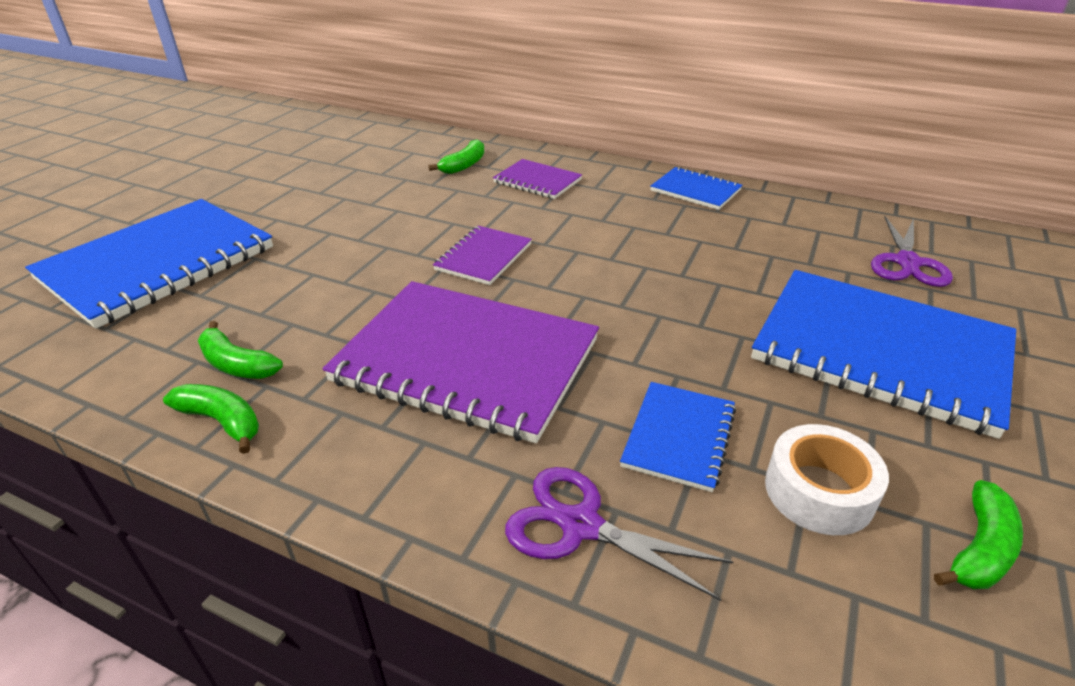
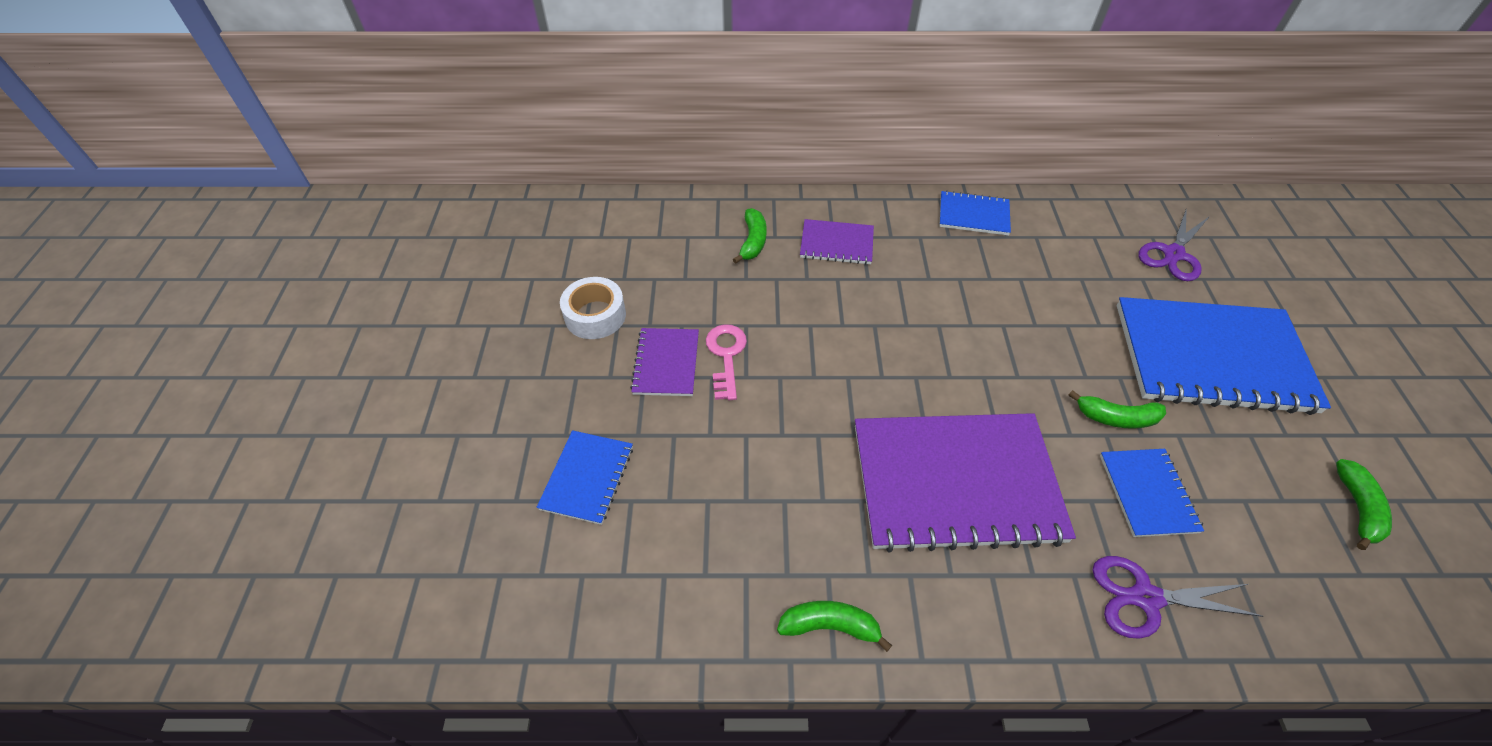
camera: 25 degrees left, 15 degrees up
blue notebook [25,199,273,328] -> blue notebook [537,430,633,525], size x0.48
green banana [198,321,283,379] -> green banana moved to [1068,390,1166,429]
purple notebook [433,226,532,285] -> purple notebook moved to [630,328,699,396]
white tape [765,424,889,535] -> white tape moved to [560,277,626,339]
purple scissors [871,216,953,287] -> purple scissors turned 45 degrees clockwise [1139,208,1210,281]
none -> pink key [706,324,747,400]

